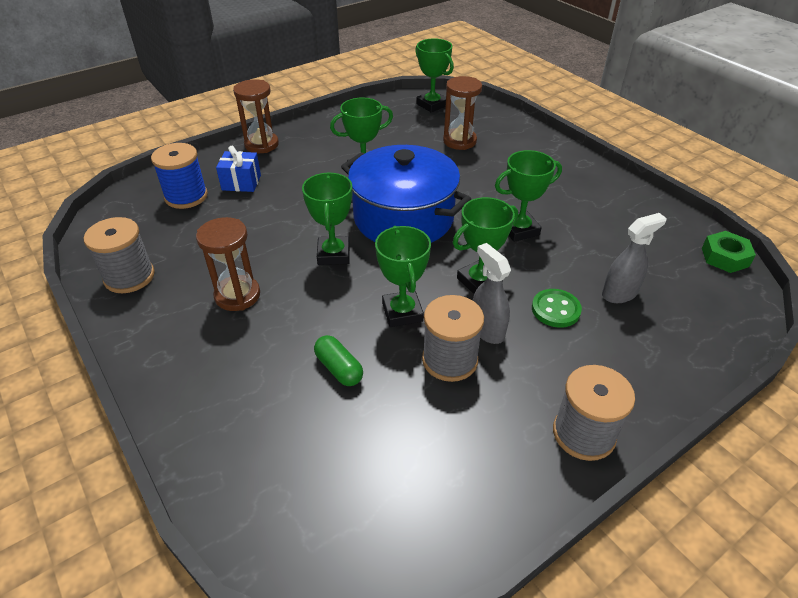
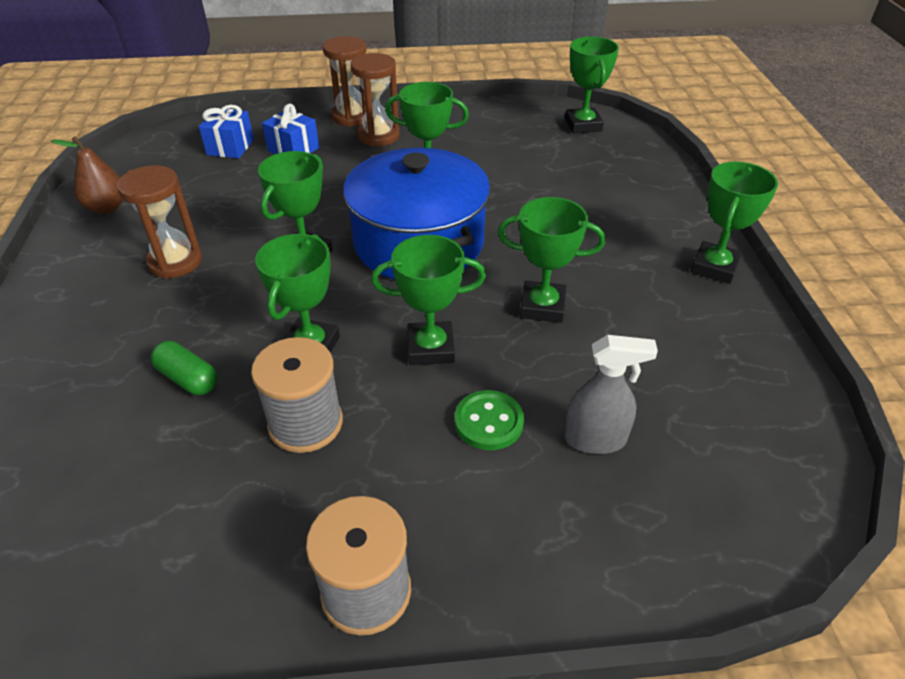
camera: 30 degrees right, 0 degrees up
grey spool [84,217,155,293] -> brown pear [51,137,123,214]
blue spool [151,143,208,209] -> blue gift [199,105,254,158]
green capsule [314,335,363,386] -> green capsule turned 45 degrees counterclockwise [151,341,217,395]
brown hourglass [443,76,482,150] -> brown hourglass moved to [350,53,400,146]
grey spray bottle [473,243,511,344] -> none
green nut [702,231,756,273] -> none
none -> green trophy [691,162,778,284]

